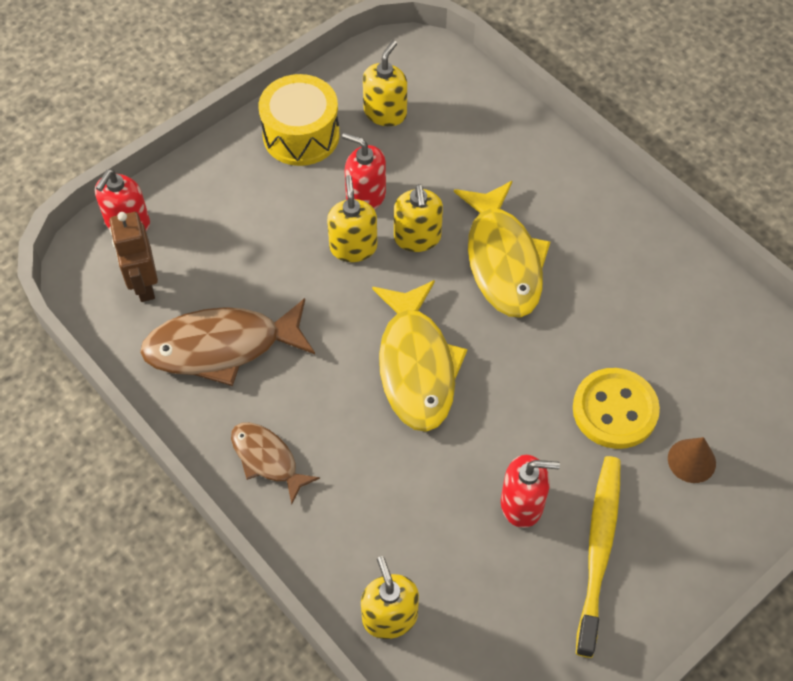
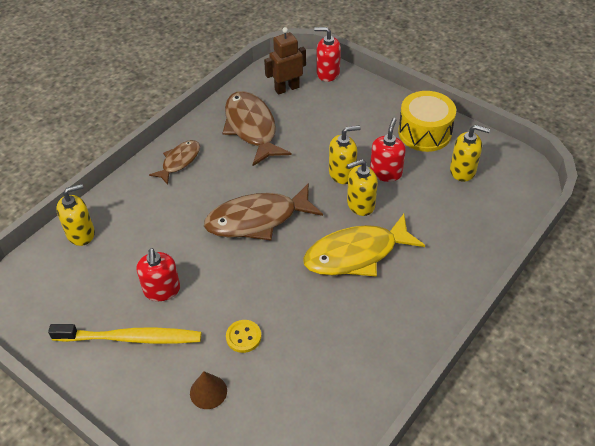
camera: 80 degrees right, 10 degrees down
yellow fish [372,280,467,432] -> brown fish [204,183,323,241]
yellow button [573,368,660,449] -> yellow button [226,320,261,353], size x0.55

